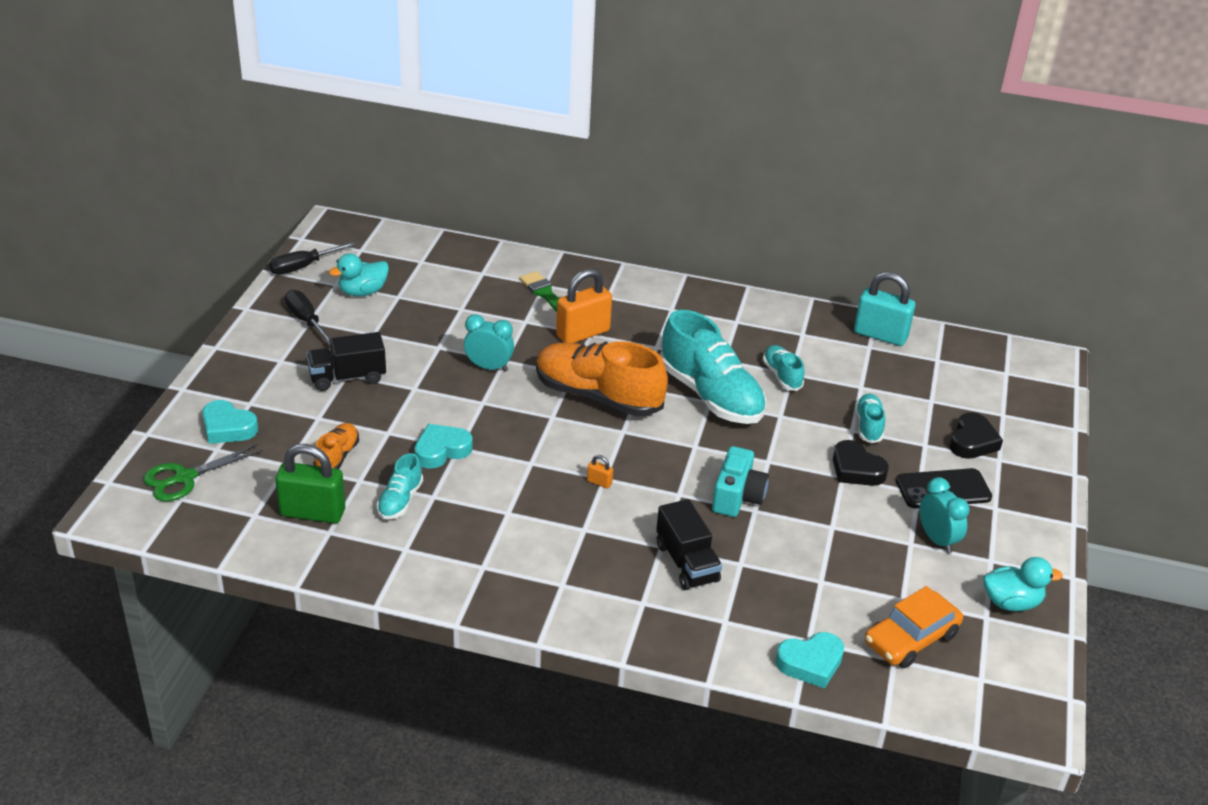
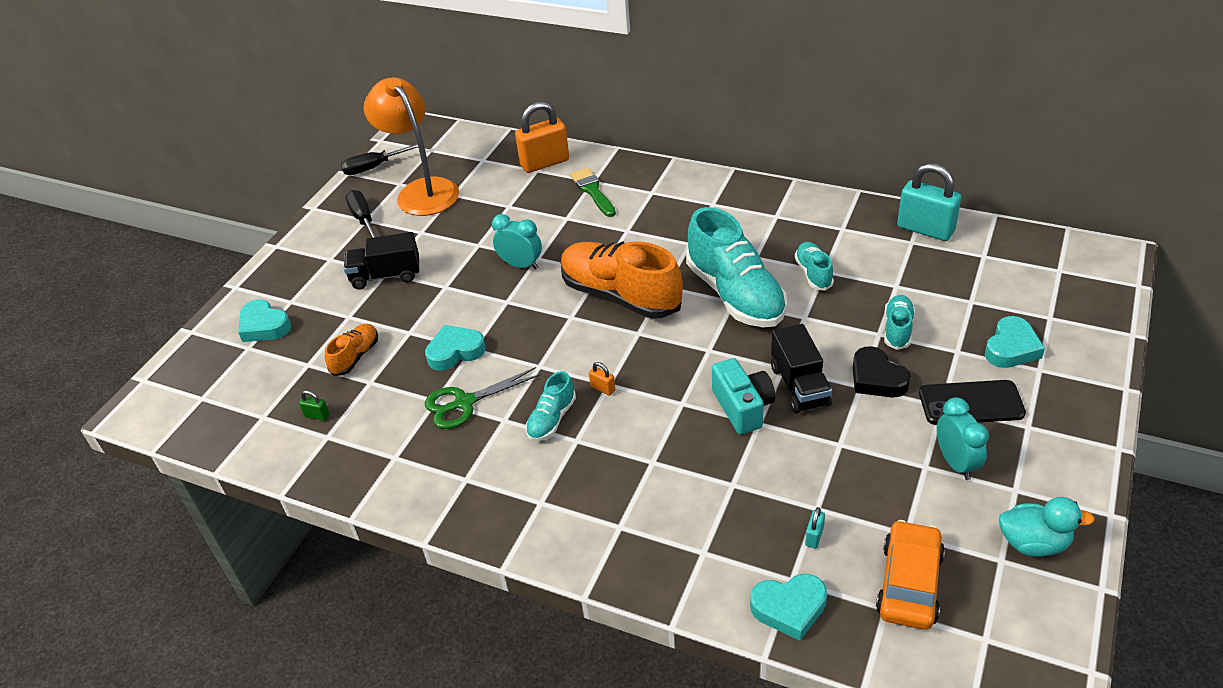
camera: 15 degrees right, 5 degrees up
green scissors [143,444,263,502] -> green scissors moved to [425,367,541,429]
green padlock [275,444,345,523] -> green padlock [299,390,330,421], size x0.41
turquoise duck [329,253,389,296] -> orange lamp [364,78,459,216]
turquoise shoe [377,453,423,519] -> turquoise shoe moved to [526,371,576,441]
orange padlock [556,269,612,343] -> orange padlock moved to [515,102,569,173]
black truck [656,499,722,590] -> black truck moved to [771,324,832,414]
turquoise camera [712,446,769,517] -> turquoise camera turned 45 degrees counterclockwise [712,358,775,435]
orange car [865,586,963,668] -> orange car turned 135 degrees clockwise [876,520,945,630]
black heart [950,412,1003,459] -> turquoise heart [985,316,1045,368]
none -> turquoise padlock [805,507,825,549]

